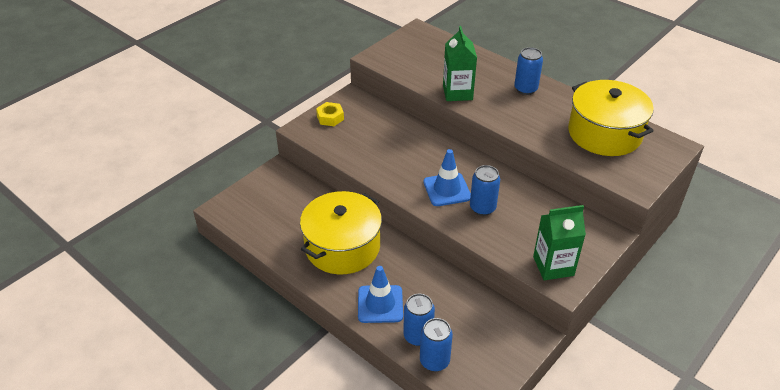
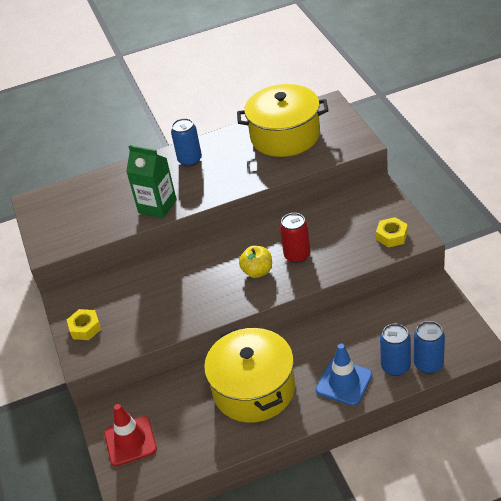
camera: 55 degrees left, 0 degrees up
blue traffic cone [423,149,471,206] -> yellow apple [239,246,272,278]
blue can [470,165,500,216] -> red can [280,213,311,263]
green carton [533,205,586,280] -> yellow nut [376,217,408,248]
none -> red traffic cone [104,404,157,466]

